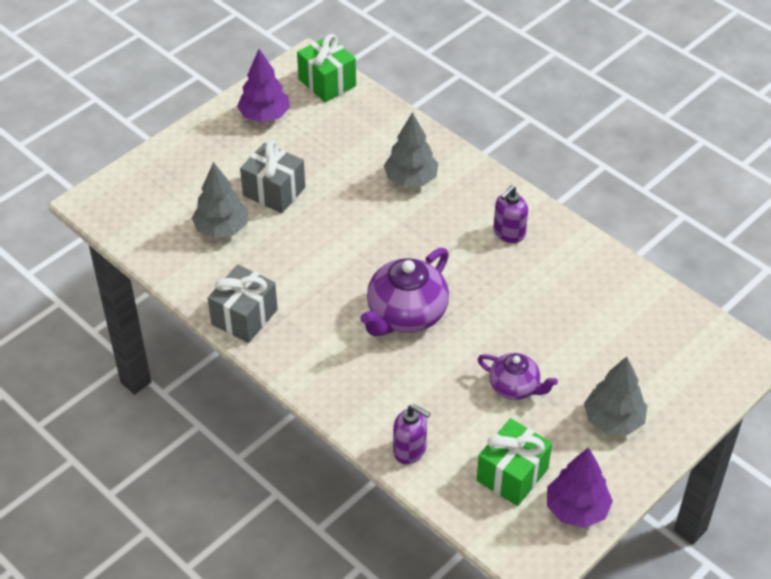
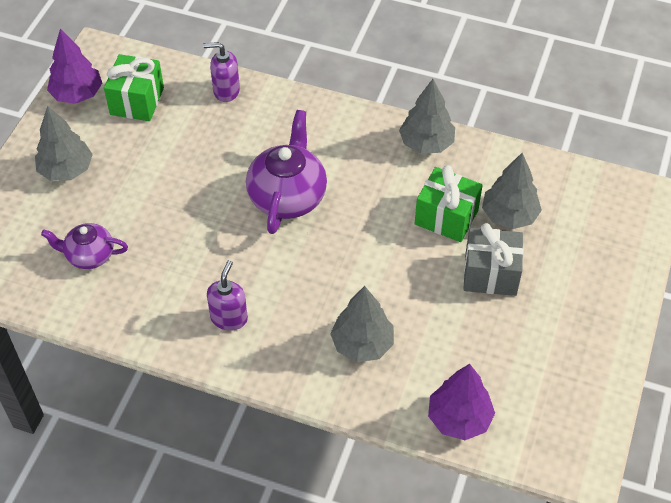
camera: 155 degrees right, 5 degrees up
grey gift [208,265,278,343] -> grey tree [399,79,455,154]
purple tree [237,49,290,122] -> purple tree moved to [428,364,495,440]
green gift [297,34,356,102] -> green gift moved to [415,165,483,242]
purple teapot [478,353,558,400] -> purple teapot moved to [41,223,128,269]

